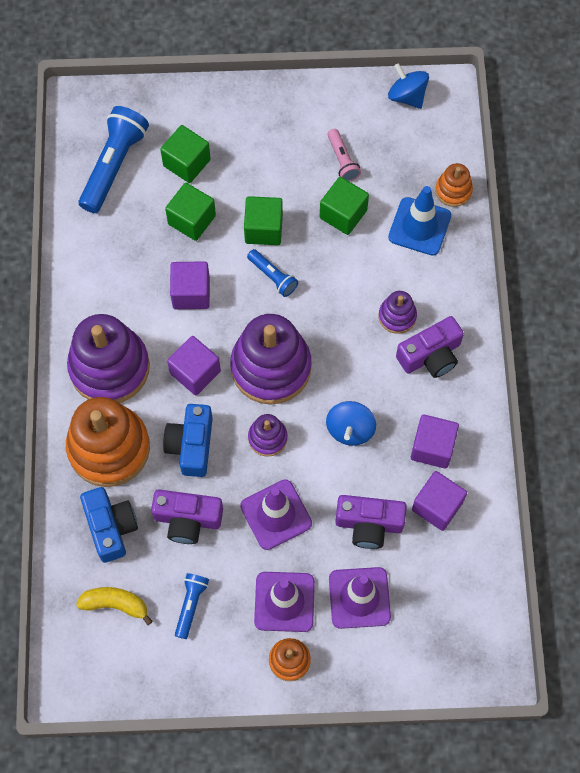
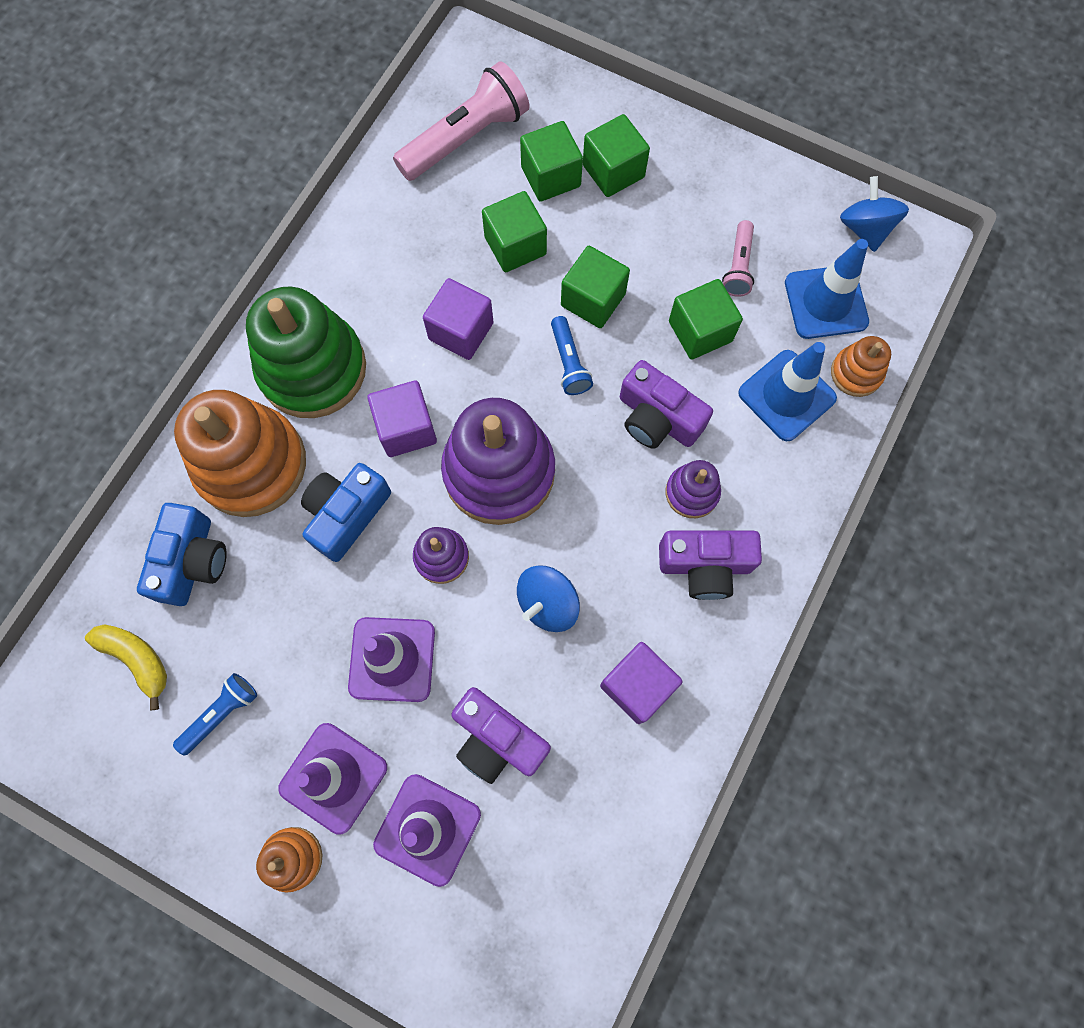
camera: 30 degrees right, 5 degrees up
purple stacking toy [67,314,150,403] -> green stacking toy [246,287,366,418]
blue flashlight [79,106,149,213] -> pink flashlight [393,61,530,181]
purple camera [151,489,223,544] -> purple camera moved to [620,360,713,449]
purple cube [412,471,467,531] -> none
none -> green cube [583,114,650,197]
none -> blue traffic cone [785,239,869,339]

